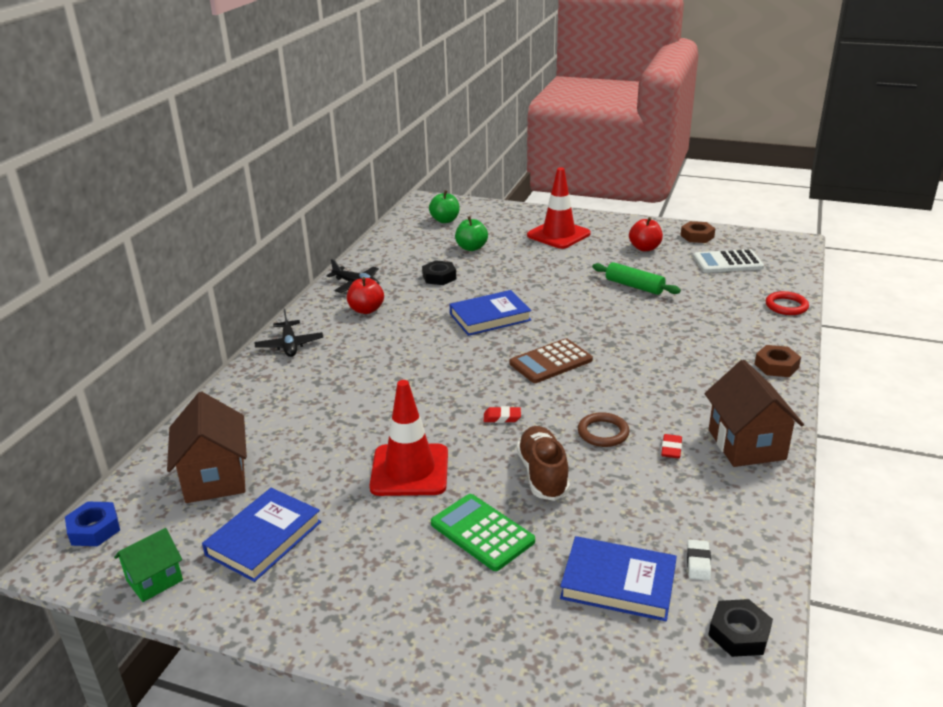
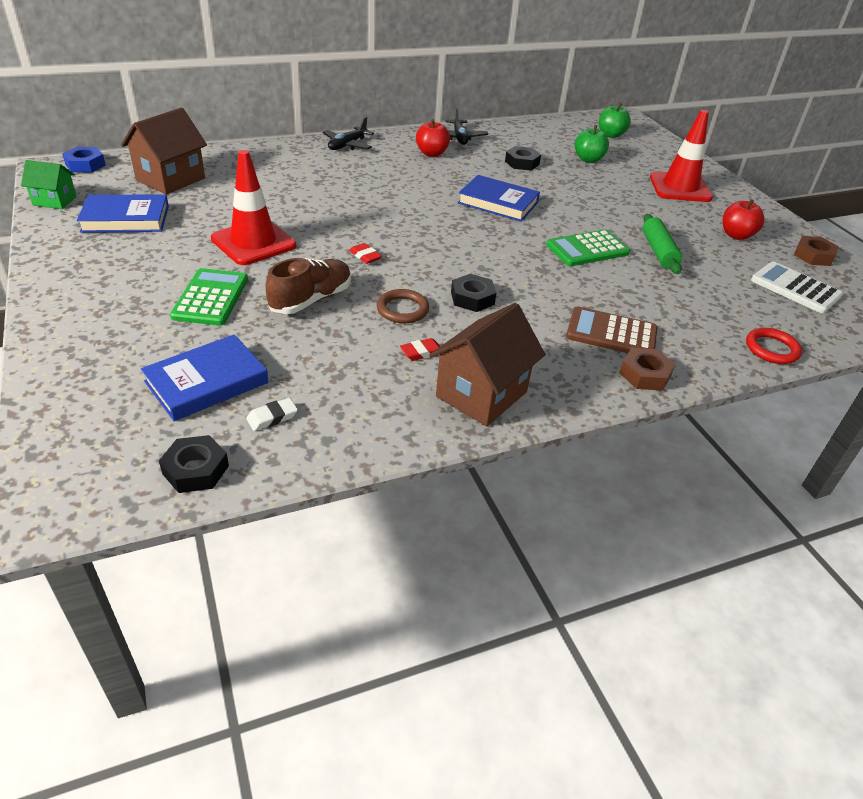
camera: 45 degrees right, 10 degrees up
brown calculator [510,338,593,383] -> brown calculator moved to [566,306,658,353]
blue book [560,536,677,621] -> blue book turned 75 degrees clockwise [141,334,268,421]
none -> black nut [451,274,496,312]
none -> green calculator [546,230,630,266]

